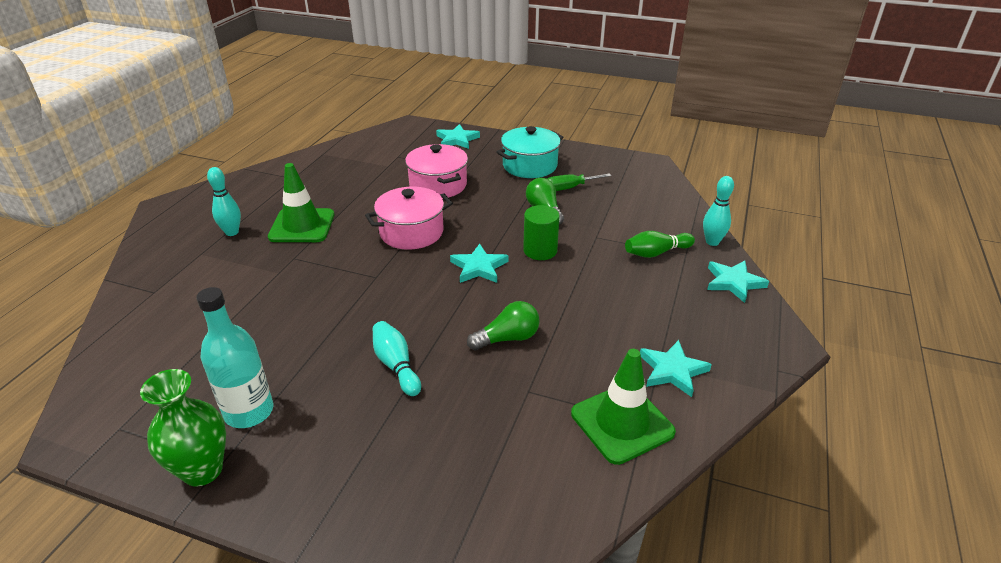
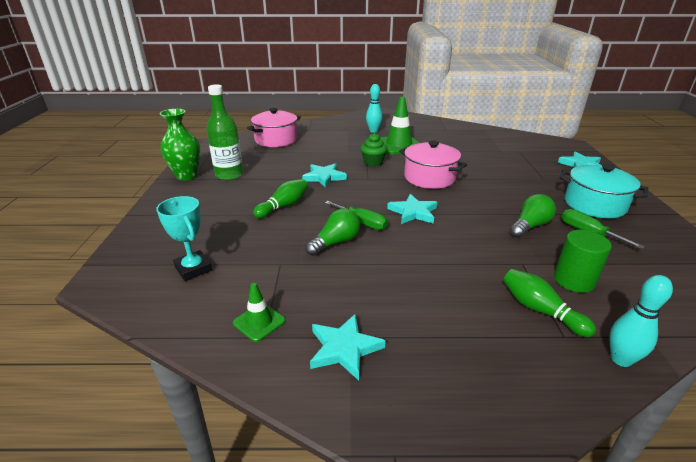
camera: 70 degrees right, 5 degrees down
turquoise bottle [196,287,273,428] -> green bottle [206,85,244,180]
turquoise bowling pin [373,321,421,396] -> green bowling pin [253,179,308,218]
pink pot [405,144,468,198] -> pink pot moved to [247,108,300,147]
green light bulb [467,301,540,350] -> green light bulb turned 90 degrees counterclockwise [305,208,360,256]
green cylinder [523,205,560,260] -> green cylinder moved to [554,230,612,293]
green traffic cone [571,349,676,465] -> green traffic cone [233,283,286,342], size x0.53
turquoise star [707,260,769,303] -> turquoise star moved to [302,163,347,188]
none -> turquoise trophy [156,196,212,281]
none -> green screwdriver [325,201,388,230]
none -> green cupcake [360,133,387,166]

